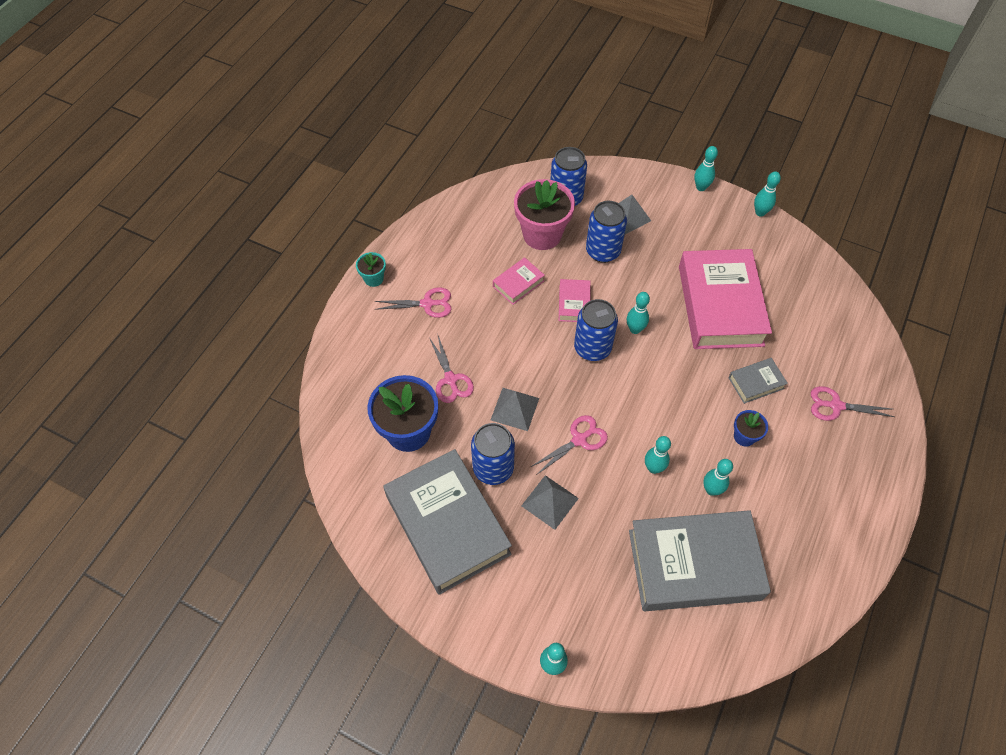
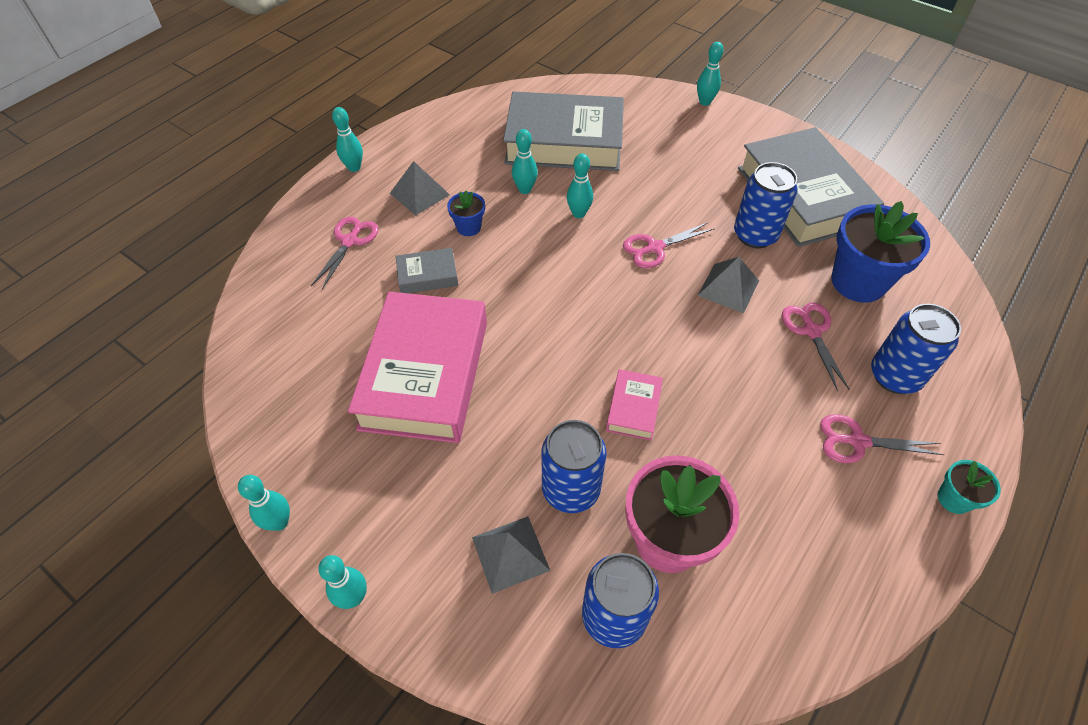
camera: 170 degrees left, 5 degrees down
pink book [493,257,545,305] -> none
grey pyramid [522,475,579,530] -> grey pyramid moved to [390,161,450,215]
blue can [574,299,618,361] -> blue can moved to [871,304,961,394]
turquoise bowling pin [627,292,650,334] -> turquoise bowling pin moved to [332,107,363,172]
pink scissors [811,386,895,421] -> pink scissors turned 90 degrees counterclockwise [311,217,378,290]

